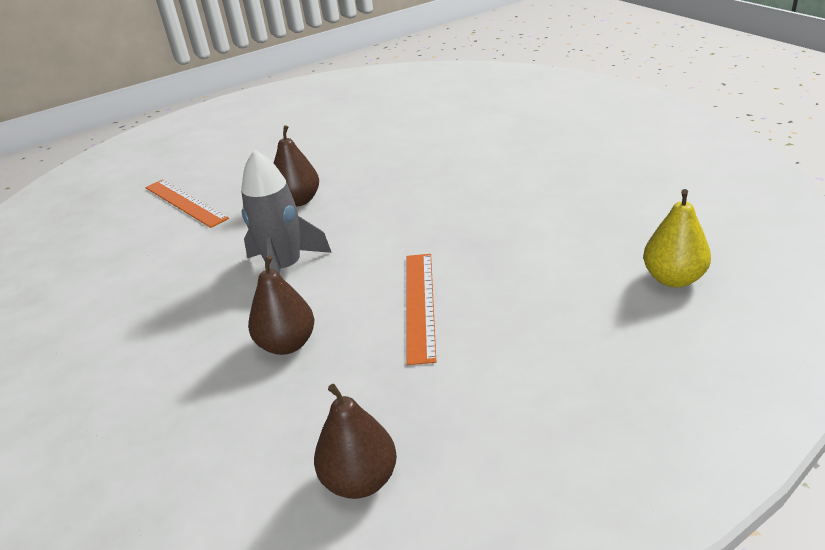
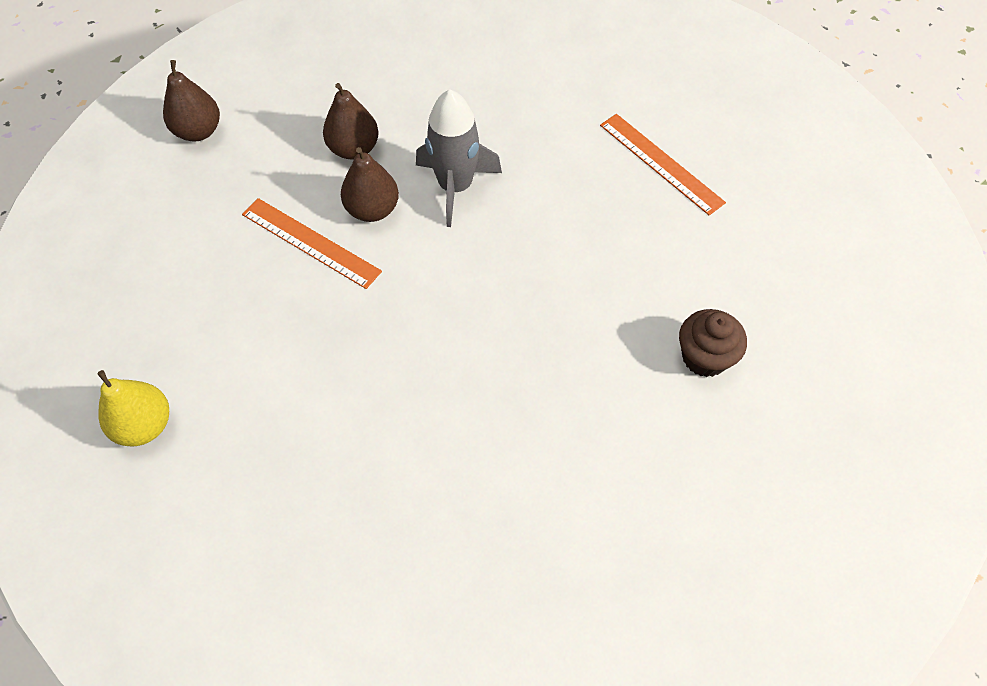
camera: 120 degrees right, 25 degrees up
orange ruler [145,179,229,228] -> orange ruler turned 60 degrees clockwise [600,114,726,216]
brown pear [274,125,319,207] -> brown pear moved to [341,147,399,222]
none -> brown cupcake [679,309,747,377]

